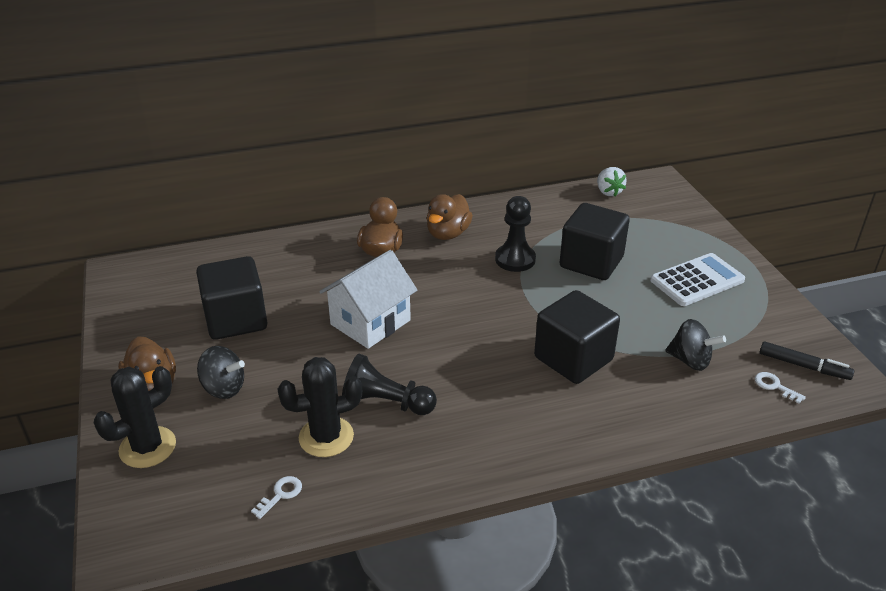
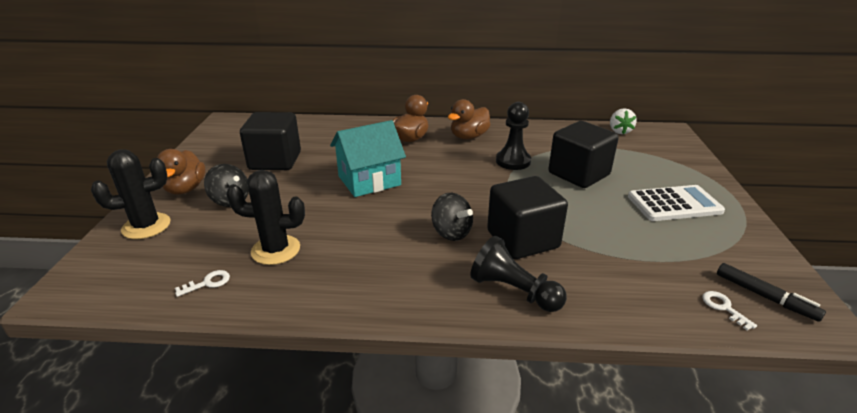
camera: 20 degrees right, 5 degrees down
white house [319,250,417,349] -> turquoise house [330,120,406,197]
black pawn [342,354,437,415] -> black pawn moved to [470,236,567,312]
black spinning top [665,319,726,371] -> black spinning top moved to [431,193,473,241]

